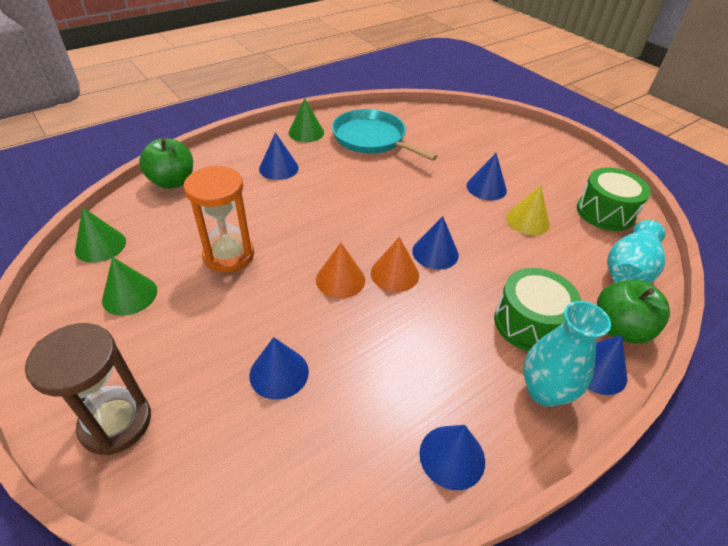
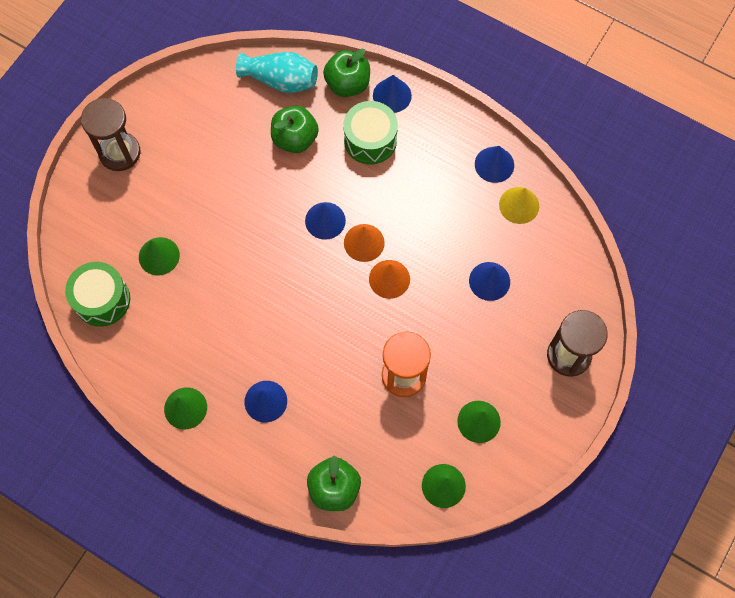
camera: 110 degrees left, 25 degrees up
turquoise pan [332,109,437,161] -> none
blue cone [467,153,507,200] -> none
yellow cone [506,185,550,235] -> yellow cone moved to [499,187,539,224]
turquoise vase [523,301,611,407] -> none
green drum [577,167,651,231] -> green drum moved to [65,262,130,327]
none -> brown hourglass [81,98,140,171]
none -> green cone [139,237,180,276]
none -> green apple [271,106,319,153]

